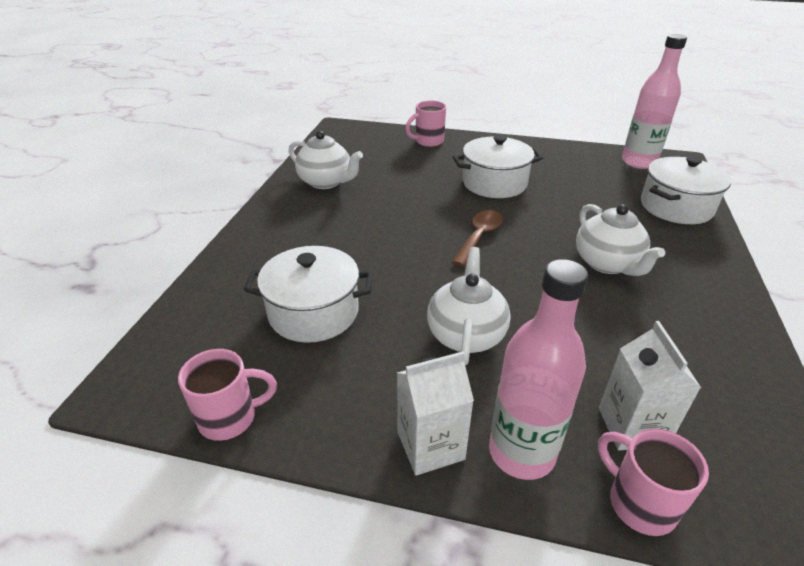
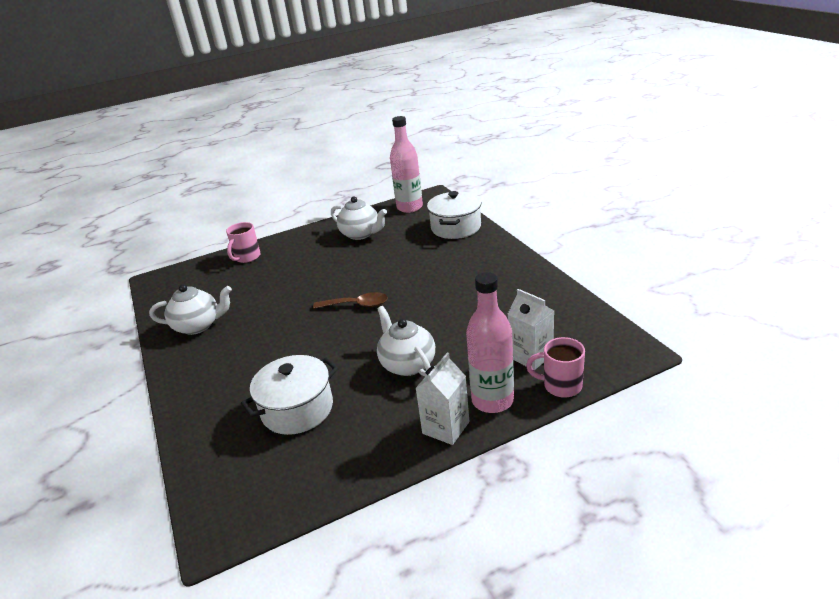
camera: 35 degrees left, 5 degrees down
pink mug [178,349,277,441] -> none
white pot [452,135,543,198] -> none
brown spoon [452,210,503,266] -> brown spoon turned 105 degrees clockwise [313,292,388,309]
white teapot [576,204,665,276] -> white teapot moved to [331,197,387,240]

